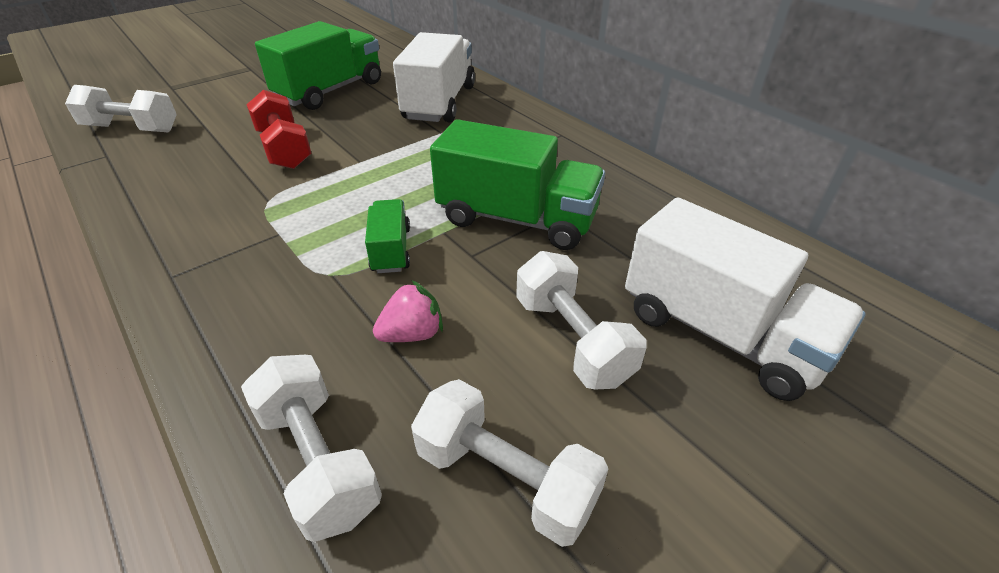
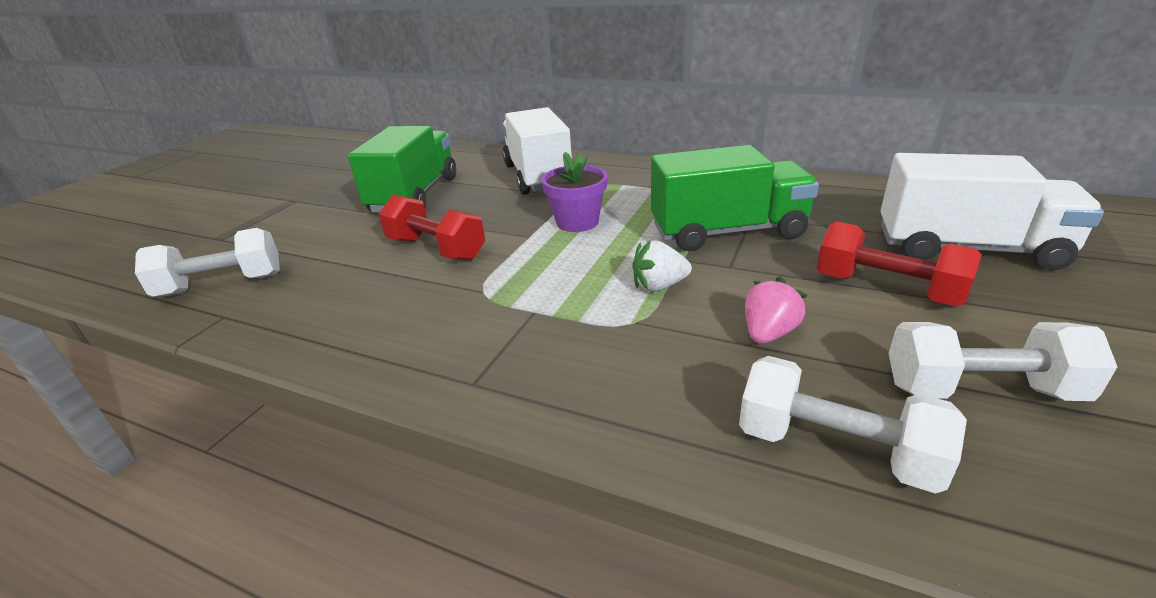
camera: 25 degrees left, 10 degrees down
green truck [365,199,410,273] -> white strawberry [632,241,692,292]
white dumbbell [516,251,646,389] -> red dumbbell [817,221,982,307]
none -> purple flower pot [541,152,608,232]

